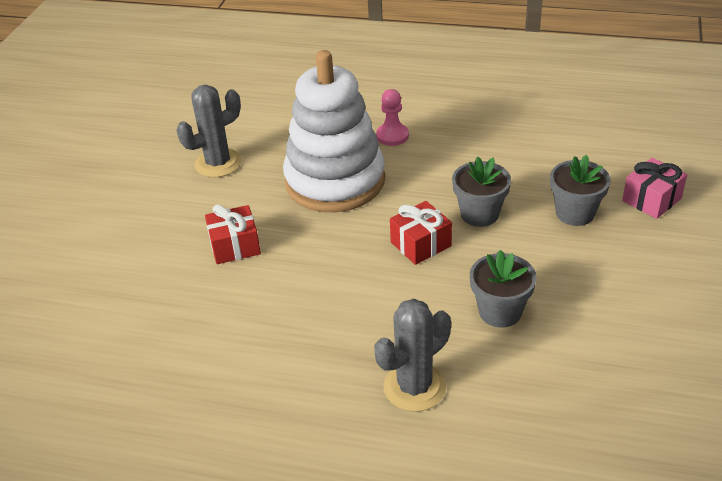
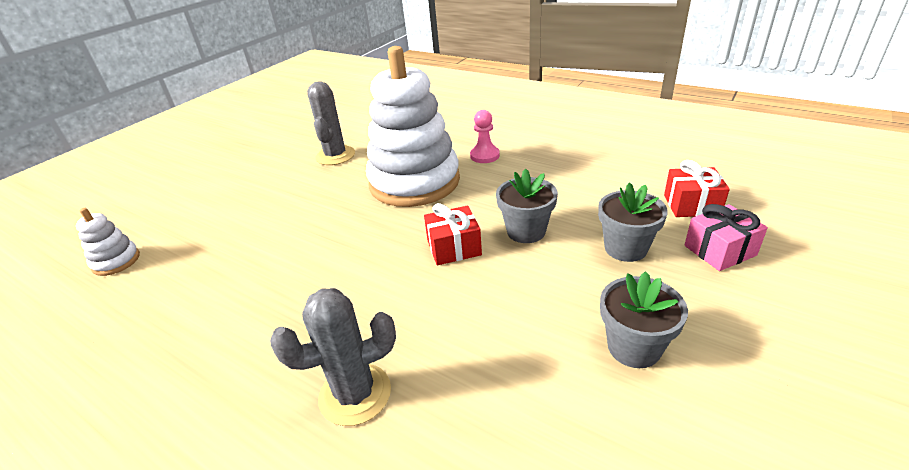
camera: 20 degrees right, 5 degrees down
grey cactus [176,85,242,177] -> grey cactus turned 75 degrees counterclockwise [307,81,355,165]
red gift [205,204,261,264] -> red gift moved to [664,160,730,217]
grey flower pot [470,250,537,328] -> grey flower pot moved to [600,271,688,368]
none -> white stacking toy [76,208,140,276]

